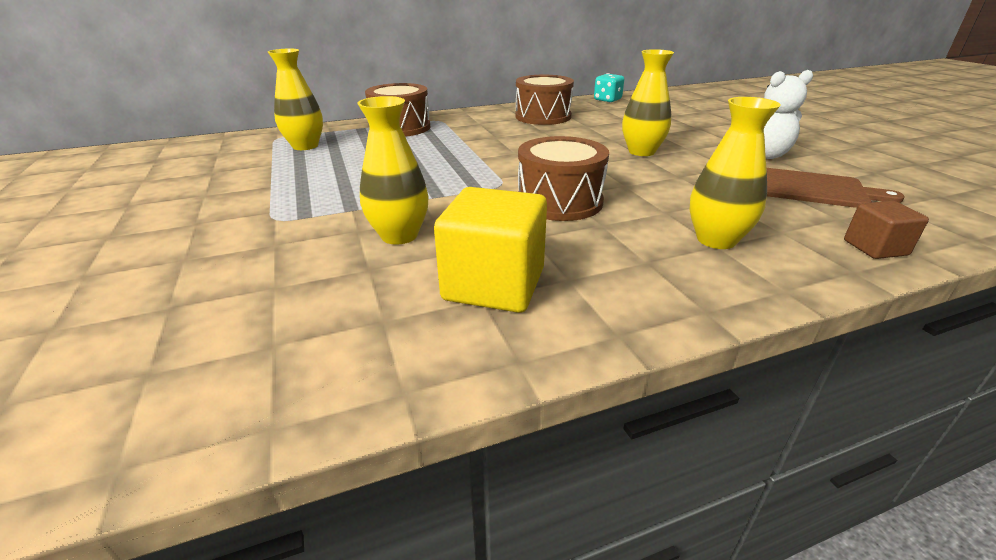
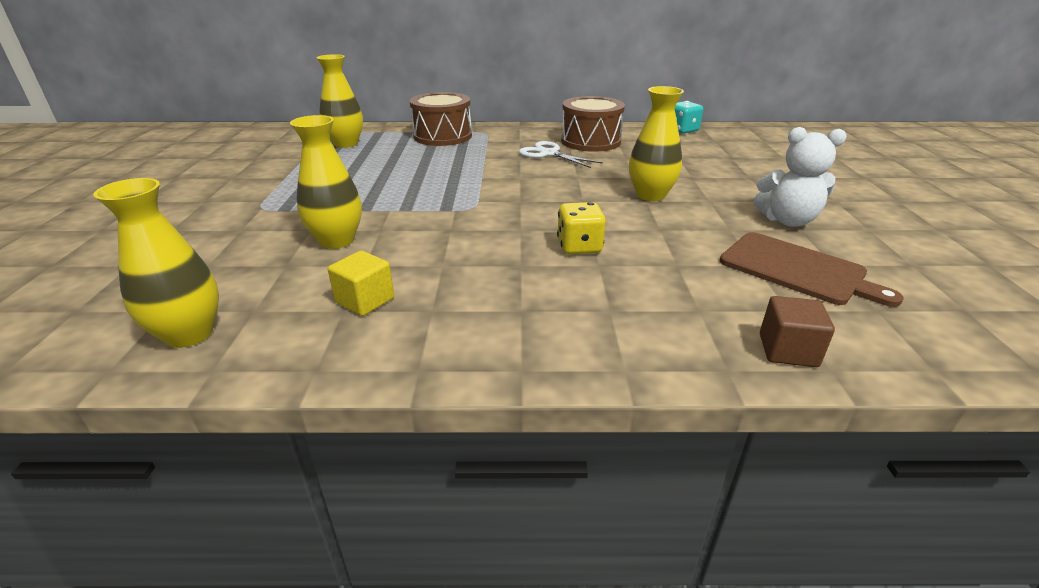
camera: 20 degrees right, 0 degrees up
yellow cube [434,187,547,313] -> yellow cube [328,250,394,316], size x0.54
brown drum [518,136,609,221] -> none
yellow vase [690,97,781,249] -> yellow vase moved to [93,178,219,348]
none -> white scissors [519,141,603,168]
none -> yellow dice [557,202,606,254]

